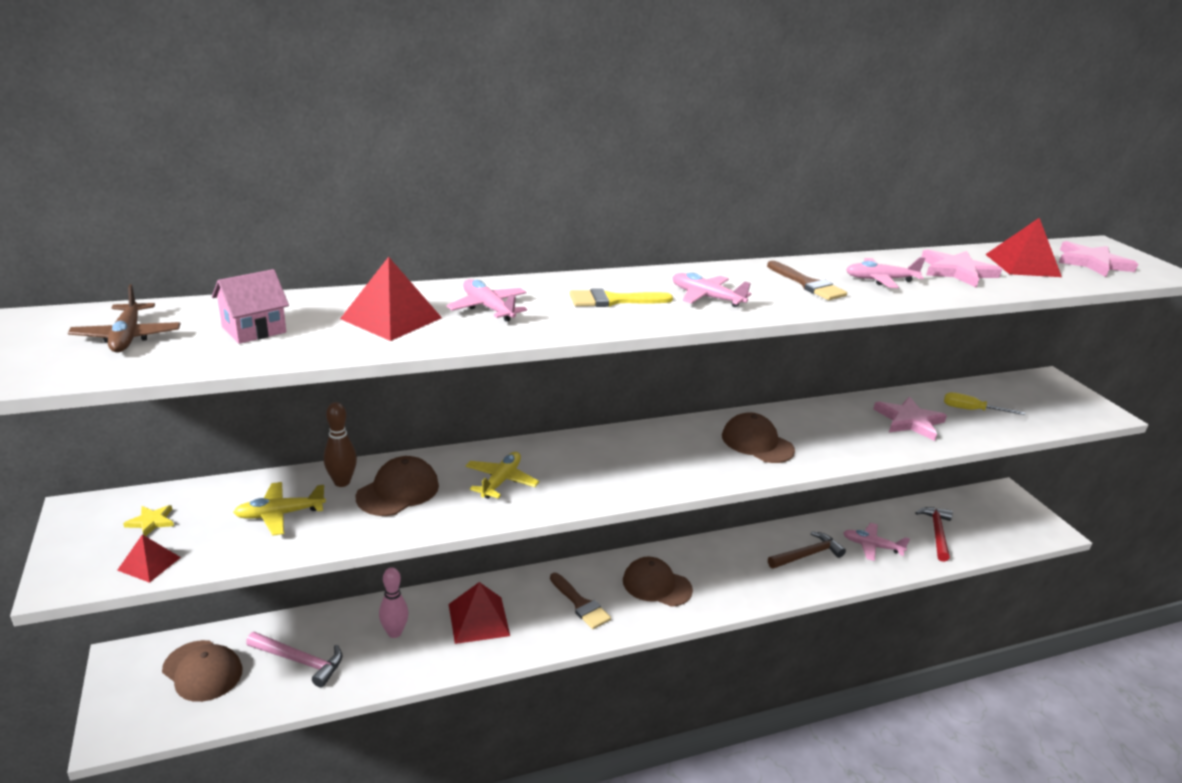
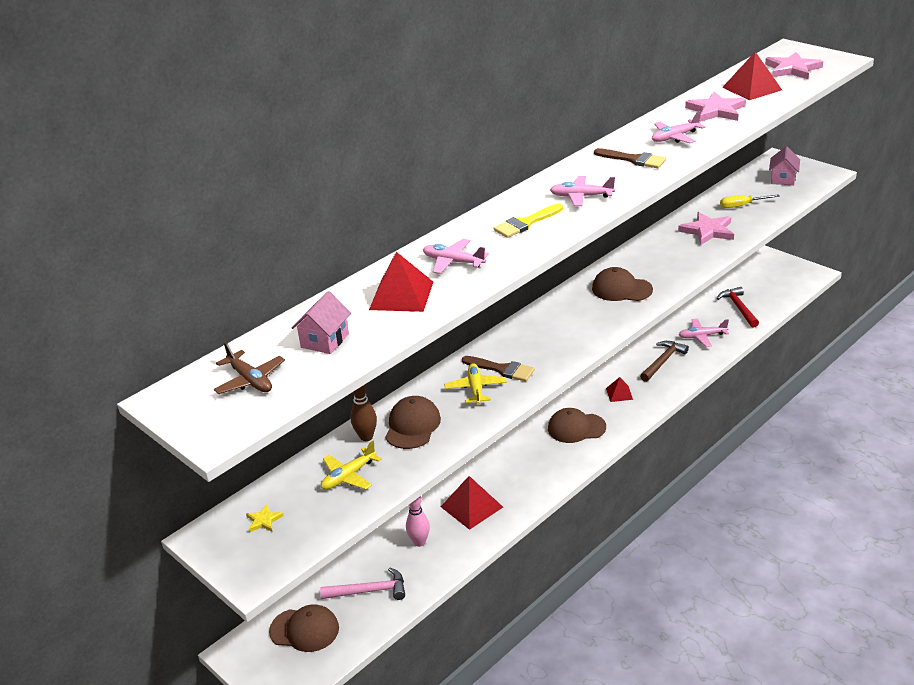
camera: 20 degrees left, 5 degrees up
red pyramid [117,534,181,583] -> red pyramid moved to [606,377,633,402]
brown brush [550,573,611,629] -> brown brush moved to [462,356,535,382]
none -> pink house [769,146,800,185]

